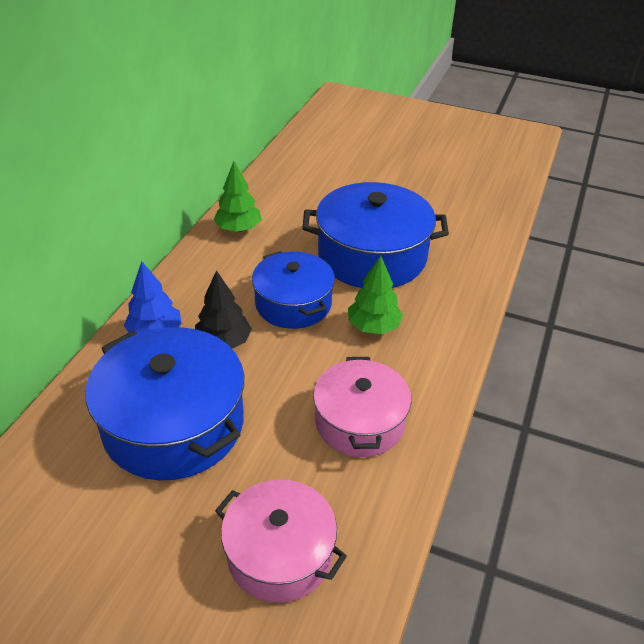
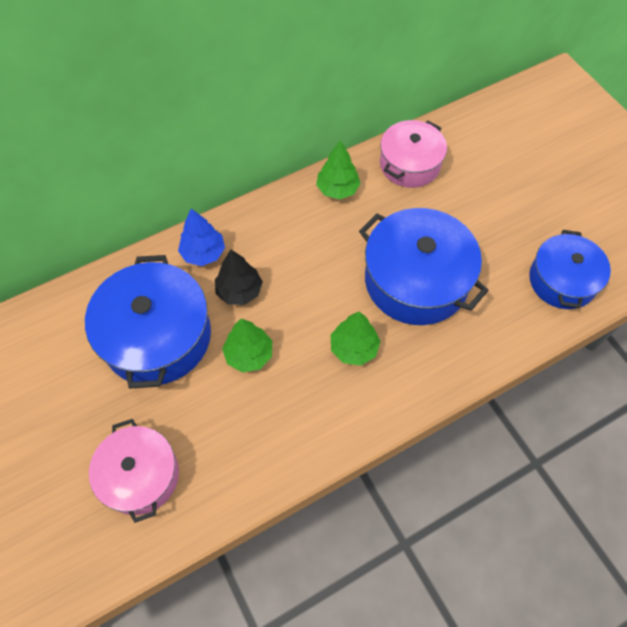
camera: 40 degrees right, 20 degrees up
blue pot [252,251,335,329] -> blue pot moved to [529,230,611,309]
pink pot [313,357,411,457] -> pink pot moved to [380,120,447,188]
none -> green tree [222,319,272,373]

